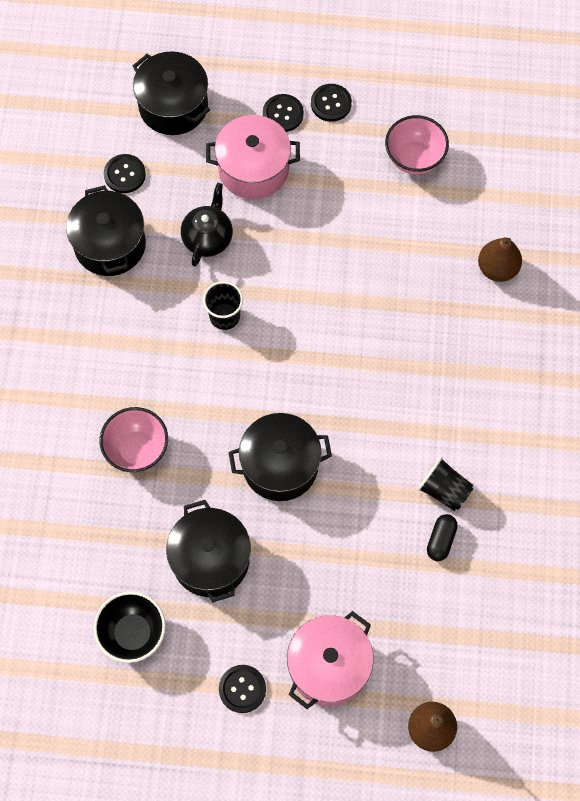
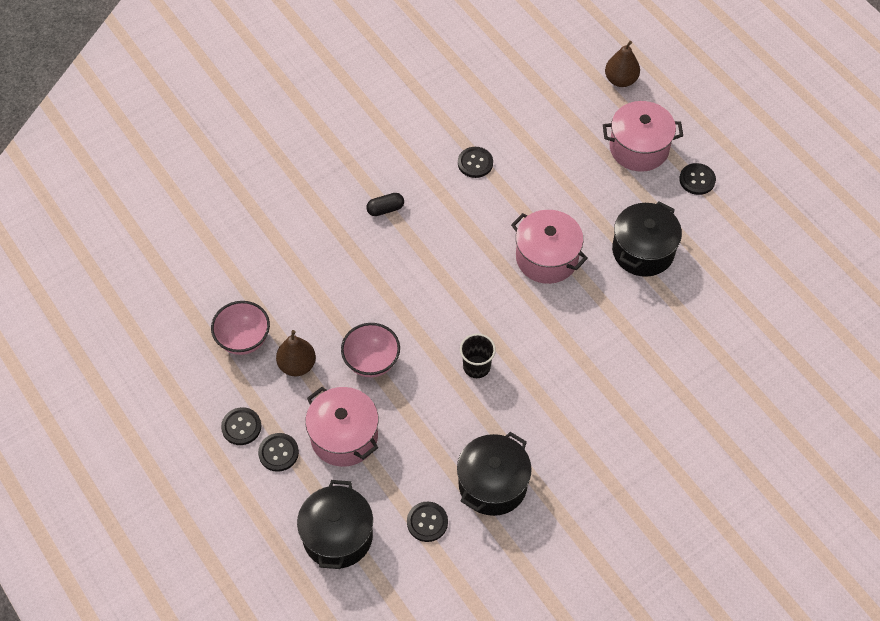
camera: 130 degrees left, 10 degrees down
black bowl [94,591,166,663] -> none
pink bowl [100,407,168,472] -> pink bowl moved to [341,323,400,377]
black teapot [181,183,233,267] -> none
black pot [229,413,332,501] -> pink pot [511,210,588,284]
black cup [417,457,473,511] -> black button [458,147,493,178]
black capsule [427,514,458,561] -> black capsule moved to [366,193,404,216]
brown pear [478,237,522,282] -> brown pear moved to [276,330,316,376]

